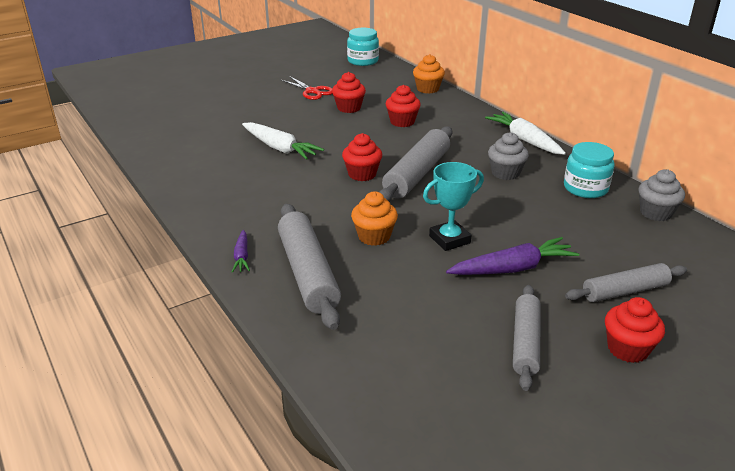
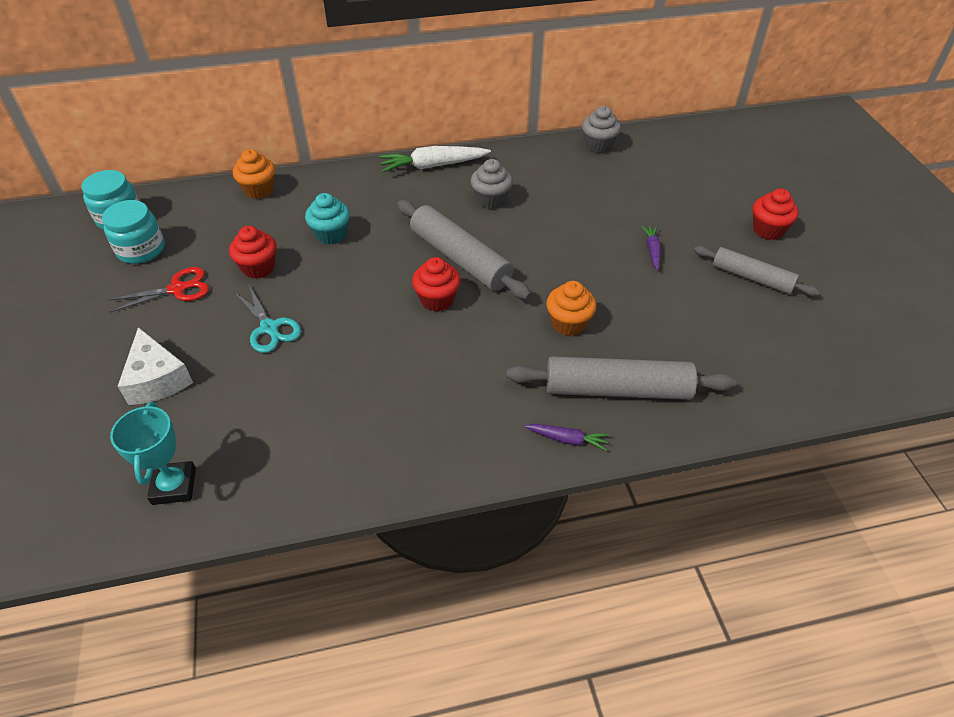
camera: 70 degrees left, 15 degrees up
white carrot [242,122,324,160] -> none
red cupcake [386,85,421,127] -> turquoise cupcake [305,193,350,245]
turquoise trophy [423,162,484,251] -> turquoise trophy moved to [110,402,196,505]
purple carrot [446,237,579,275] -> purple carrot [641,226,661,271], size x0.53
turquoise jar [564,142,615,198] -> turquoise jar moved to [102,200,165,264]
grey rolling pin [565,263,687,302] -> none
none -> white cheese [118,327,193,405]
none -> turquoise scissors [233,285,301,353]

